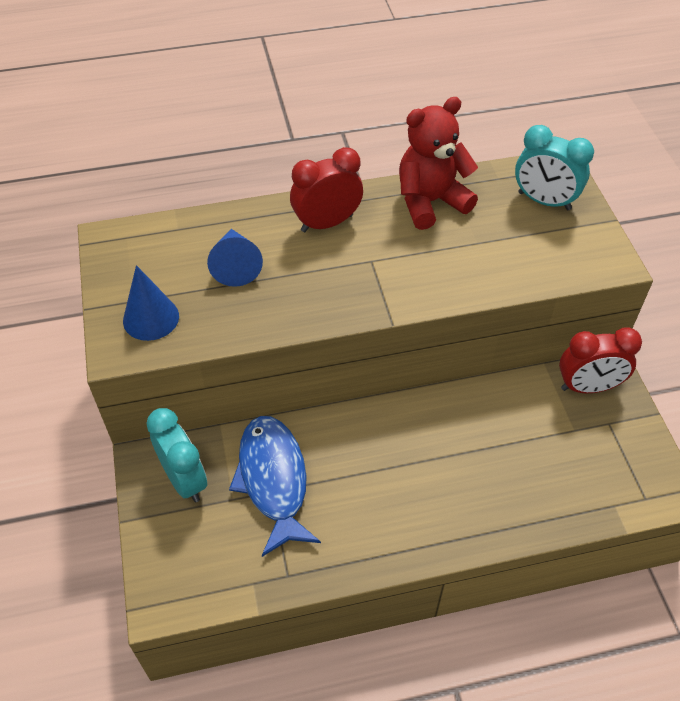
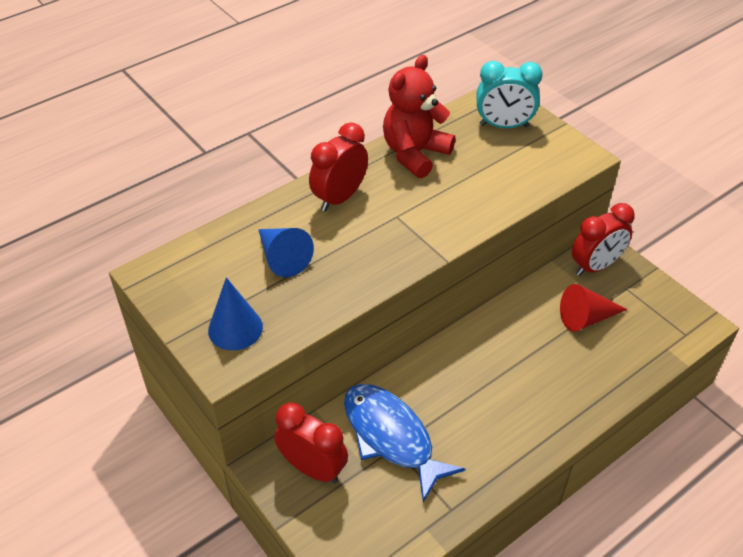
camera: 25 degrees left, 5 degrees down
turquoise clock [146,408,207,502] -> red clock [274,402,348,483]
none -> red cone [560,284,628,332]

